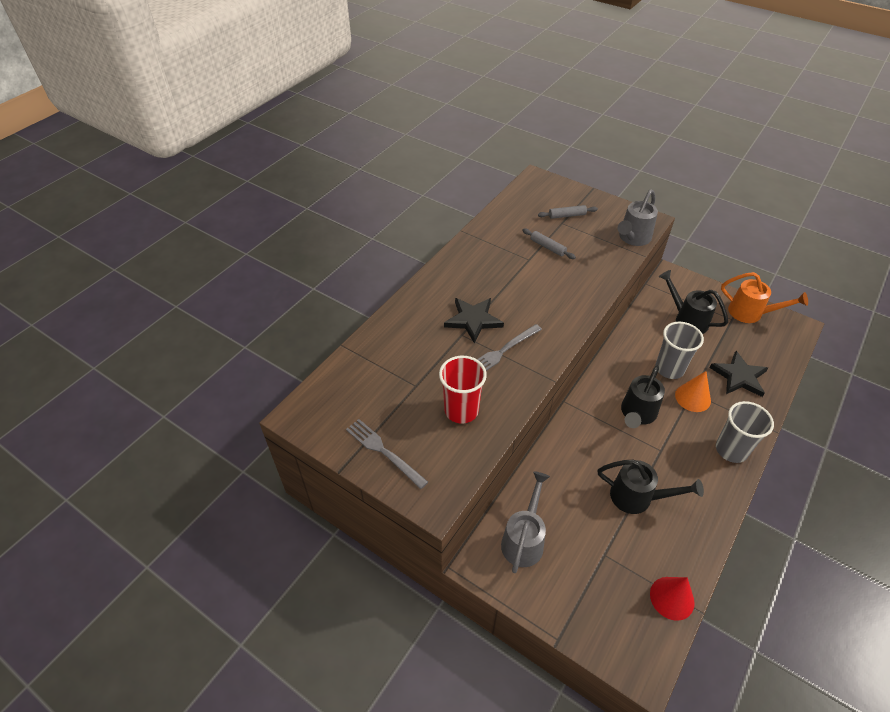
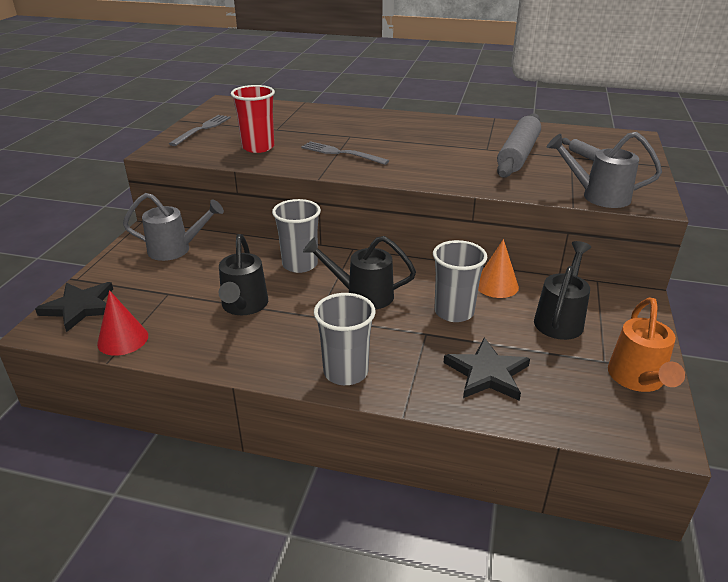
camera: 70 degrees right, 15 degrees down
black star [444,298,504,343] -> black star moved to [35,282,113,332]
grey rolling pin [522,229,576,259] -> grey rolling pin [497,113,541,178], size x2.08
orange cone [675,371,711,412] -> orange cone moved to [478,239,519,298]
none -> grey cup [272,199,321,273]

